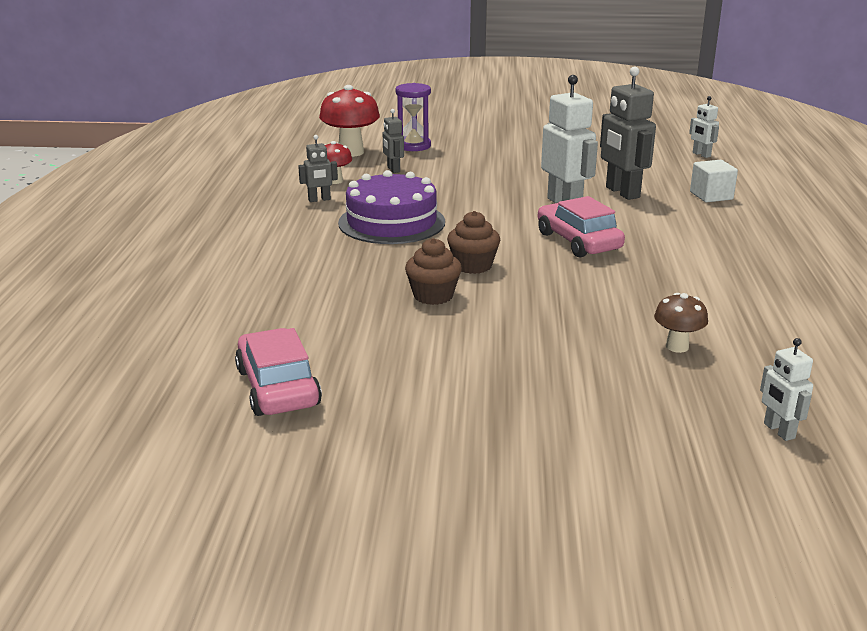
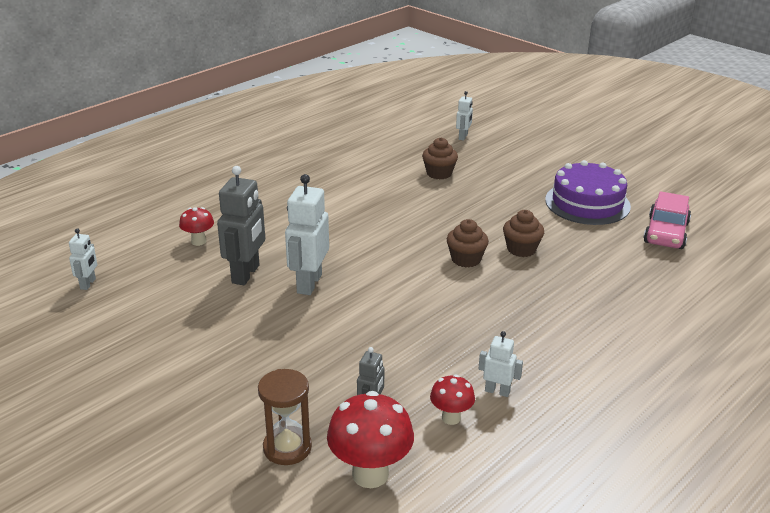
camera: 140 degrees left, 5 degrees up
grey robot [298,135,338,202] -> white robot [478,331,523,397]
purple cake [338,170,445,244] -> purple cake moved to [545,160,631,225]
purple hourglass [396,83,431,151] -> brown hourglass [258,369,312,465]
pink car [538,196,625,258] -> none
brown mushroom [654,293,708,353] -> brown cupcake [422,137,458,179]
white cube [690,160,738,202] -> red mushroom [179,207,214,246]

